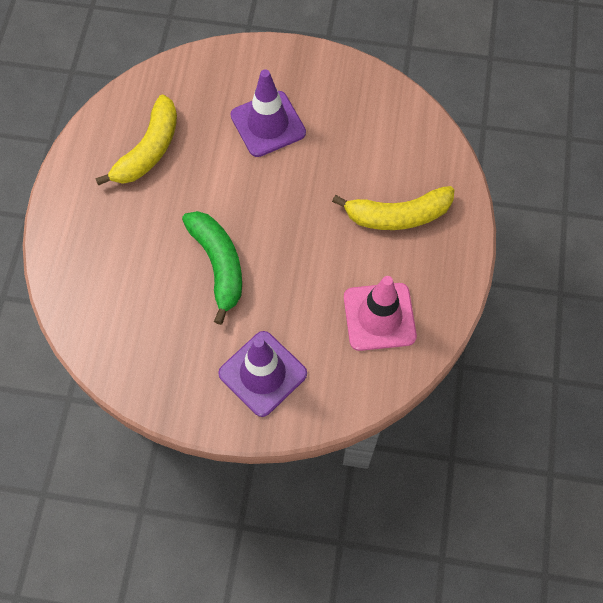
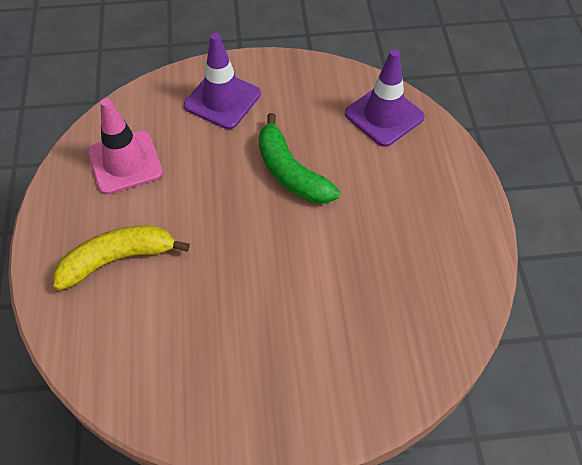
camera: 165 degrees right, 10 degrees down
yellow banana [95,94,177,186] -> none
purple traffic cone [230,69,306,157] -> purple traffic cone moved to [345,49,425,147]

